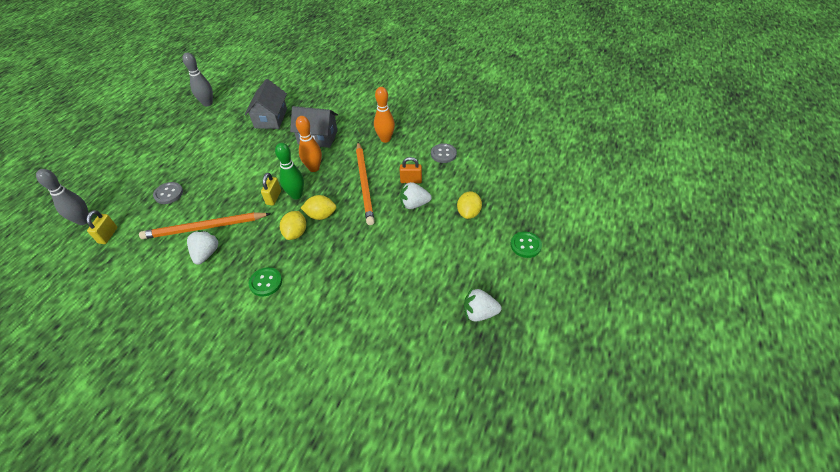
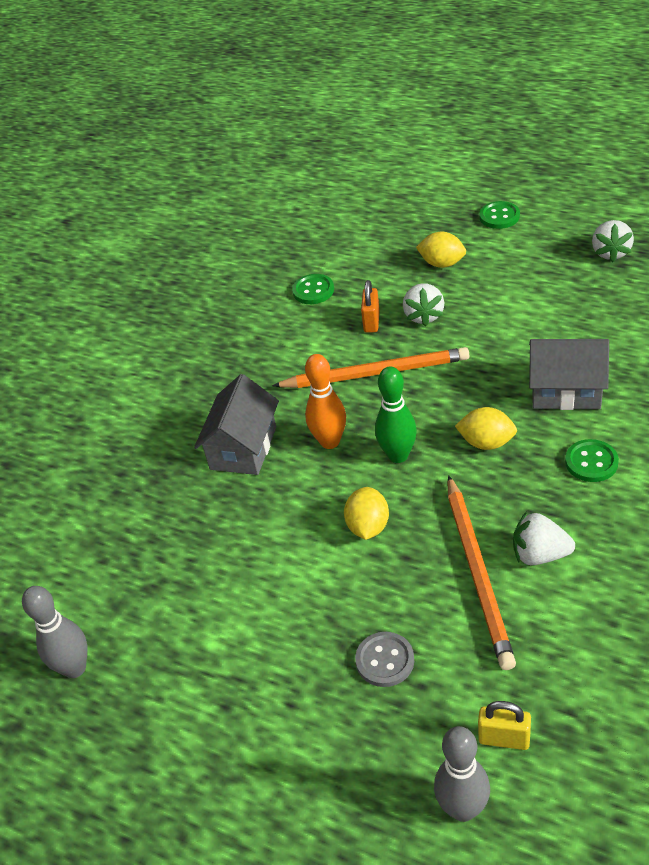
camera: 80 degrees left, 5 degrees down
grey house [245,79,287,129] -> grey house moved to [529,339,609,410]
yellow padlock [261,173,281,206] -> none
yellow lemon [301,195,336,220] -> yellow lemon moved to [344,487,389,540]
orange bowling pin [374,87,395,143] -> none
grey button [431,143,457,163] -> green button [292,274,334,304]

